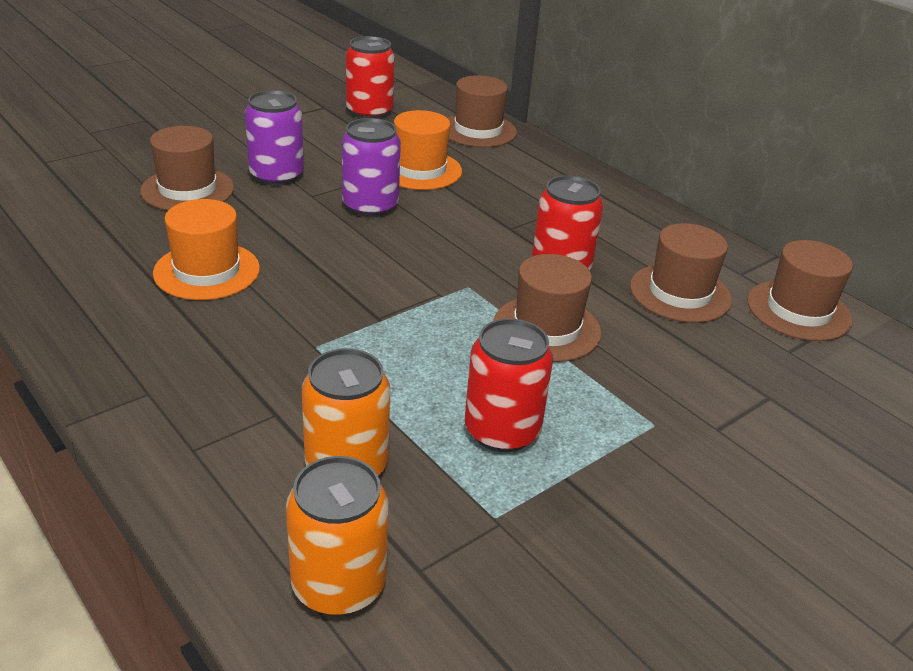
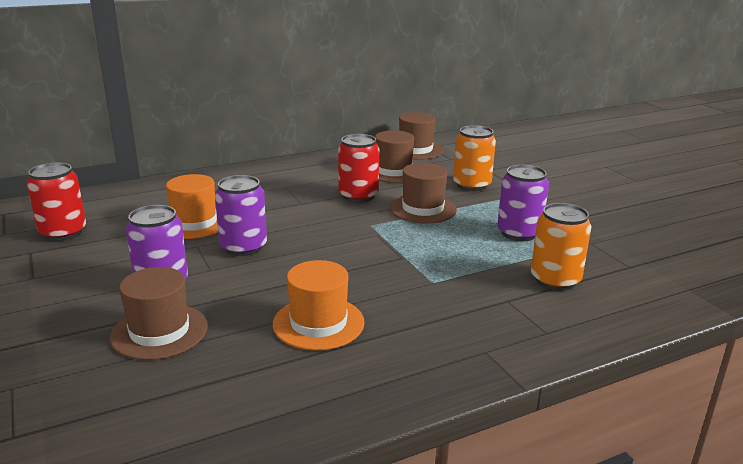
camera: 75 degrees left, 10 degrees down
orange can [286,456,389,616] -> orange can moved to [453,125,496,191]
brown hat [448,75,517,147] -> none
red can [465,319,553,452] -> purple can [497,165,549,241]

